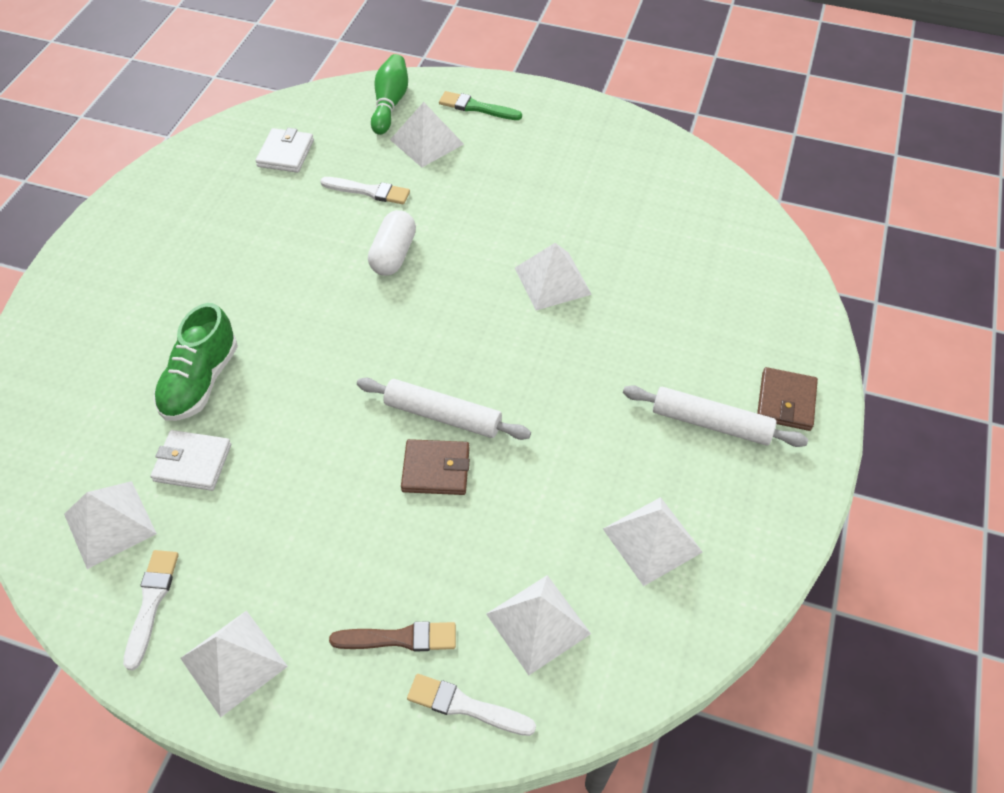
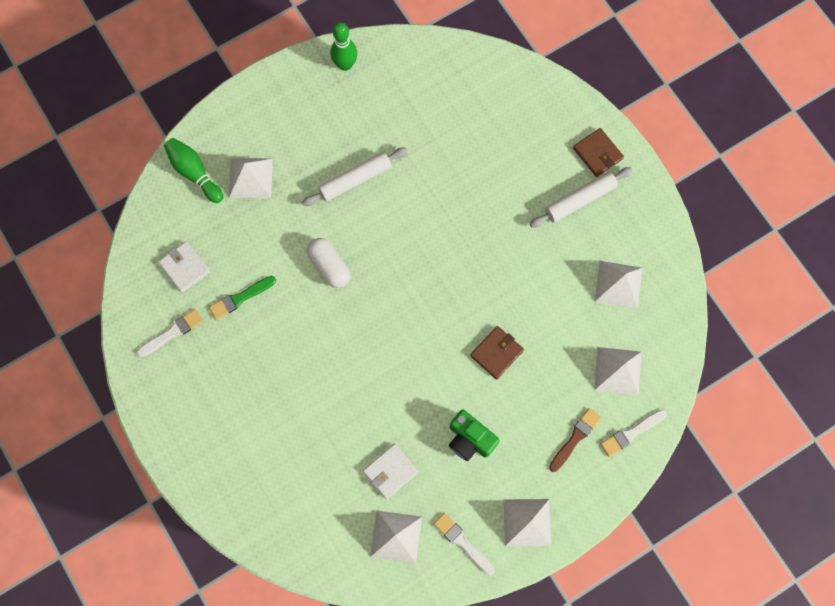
camera: 50 degrees left, 20 degrees up
green shoe [154,303,238,421] -> none
white brush [320,177,410,204] -> white brush moved to [137,309,203,358]
white rolling pin [357,377,531,440] -> white rolling pin moved to [302,147,408,206]
green brush [439,91,522,120] -> green brush moved to [209,276,276,320]
white pyramid [515,243,592,310] -> none
none -> green bowling pin [331,23,357,71]
none -> green camera [449,410,500,461]

